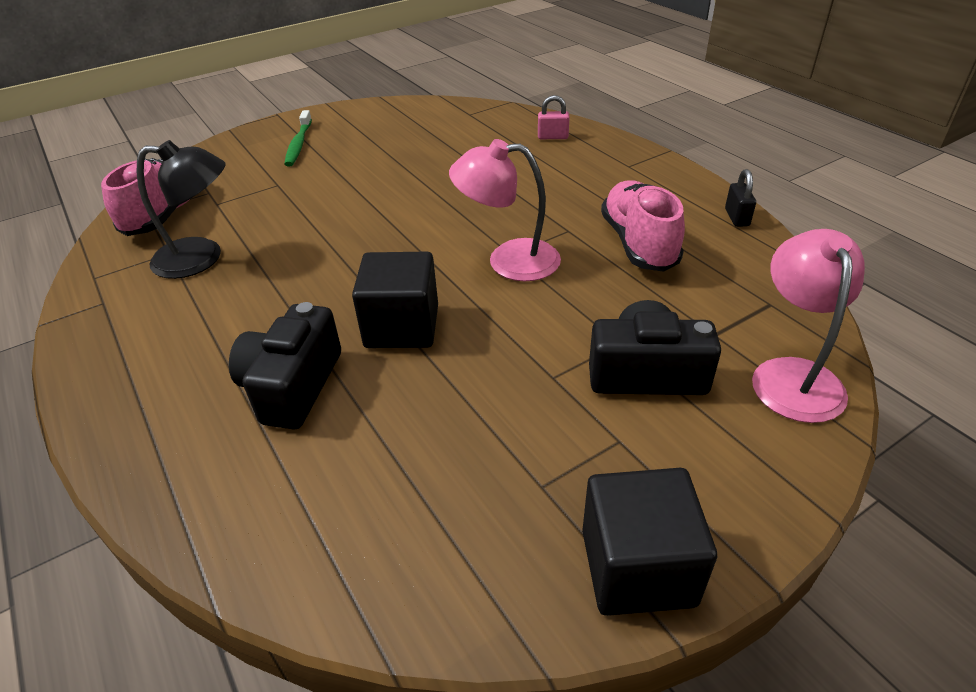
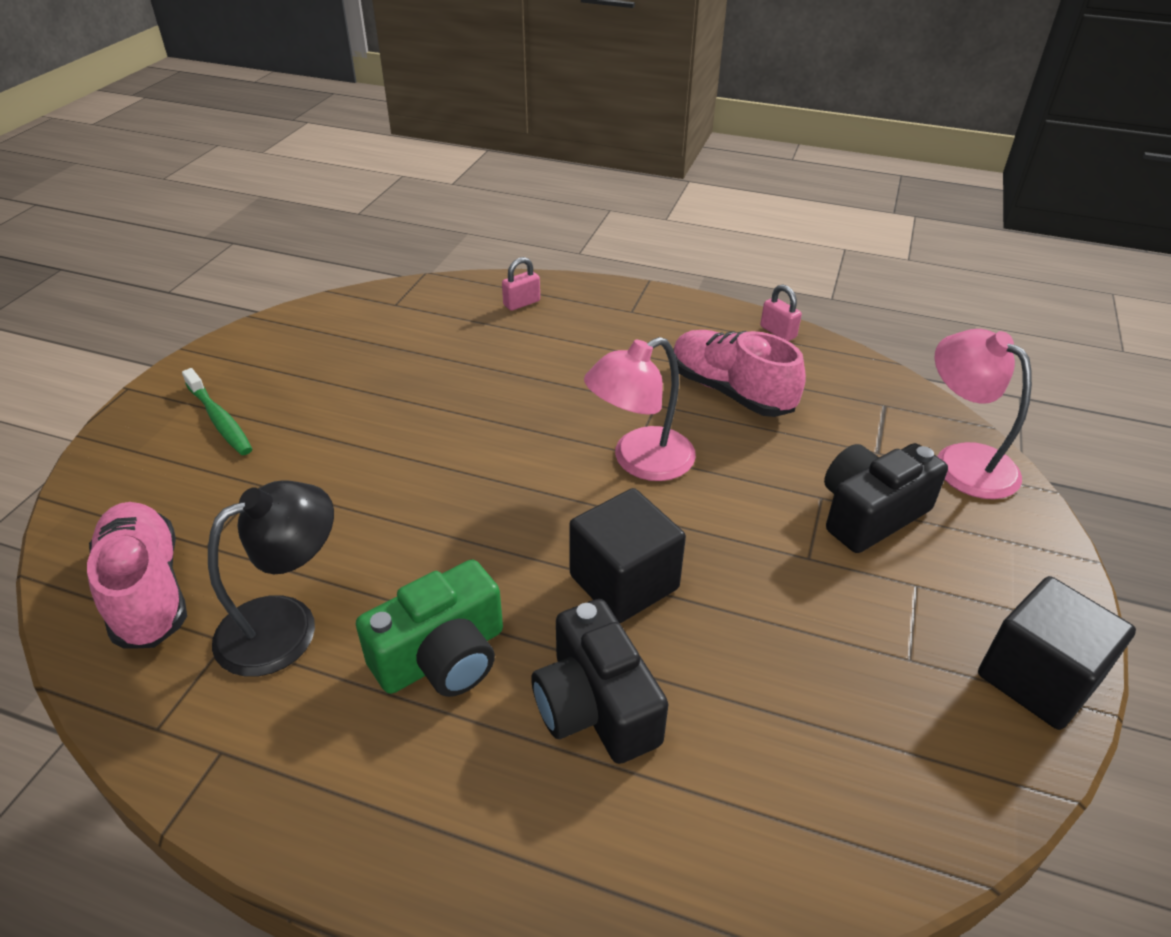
camera: 40 degrees left, 0 degrees up
black padlock [725,169,756,227] -> pink padlock [760,285,802,341]
none -> green camera [356,559,503,697]

